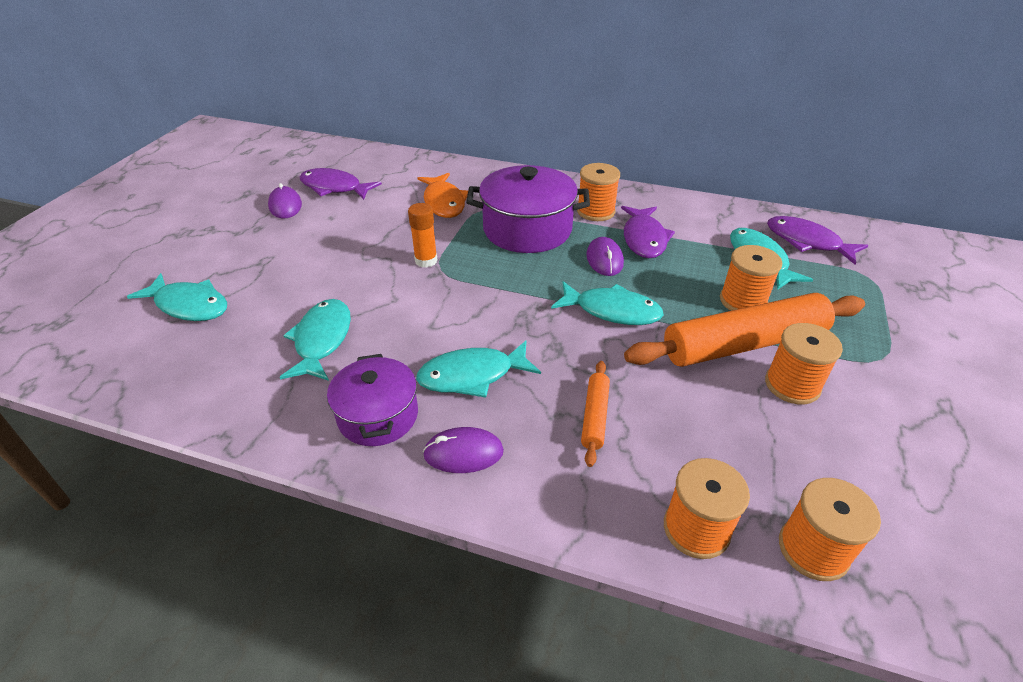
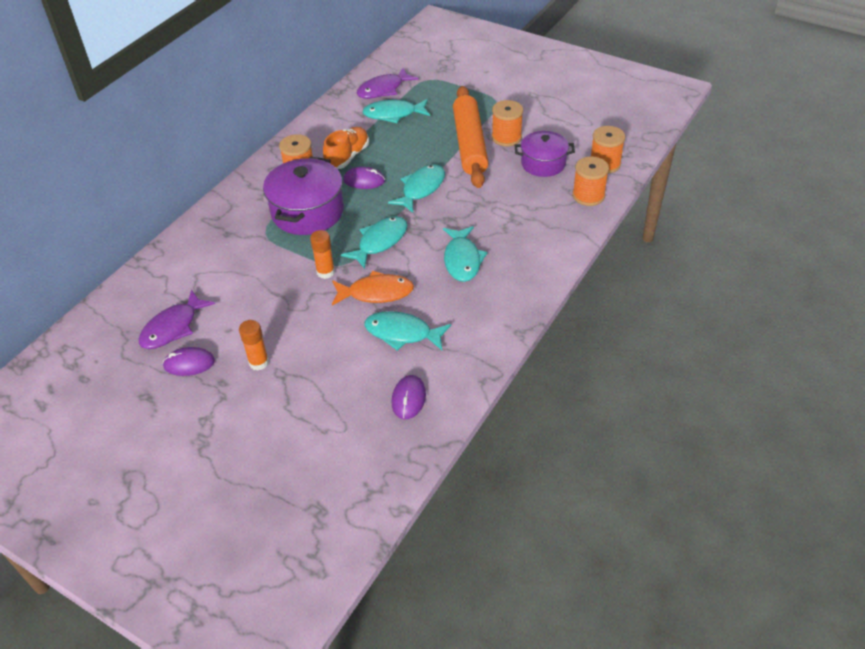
camera: 75 degrees left, 5 degrees up
turquoise fish [127,273,227,321] -> turquoise fish moved to [341,216,407,269]
purple pot [327,354,418,446] -> purple pot moved to [514,131,575,177]
orange fish [417,173,468,218] -> orange fish moved to [332,271,414,305]
purple mouse [423,427,504,473] -> purple mouse moved to [391,375,426,419]
orange rolling pin [581,361,610,467] -> none
purple fish [621,206,675,258] -> orange shoe [323,127,369,169]
orange spool [720,245,782,311] -> none
none -> orange glue stick [239,320,269,371]

